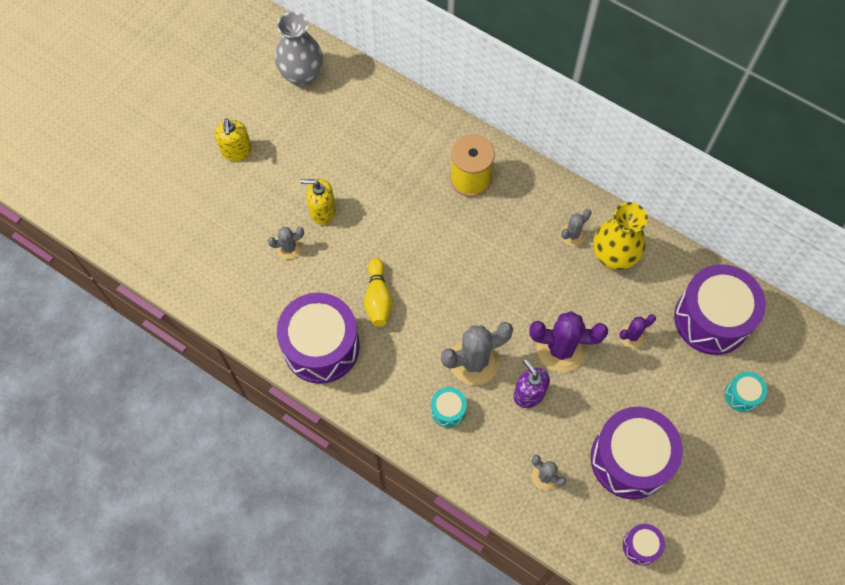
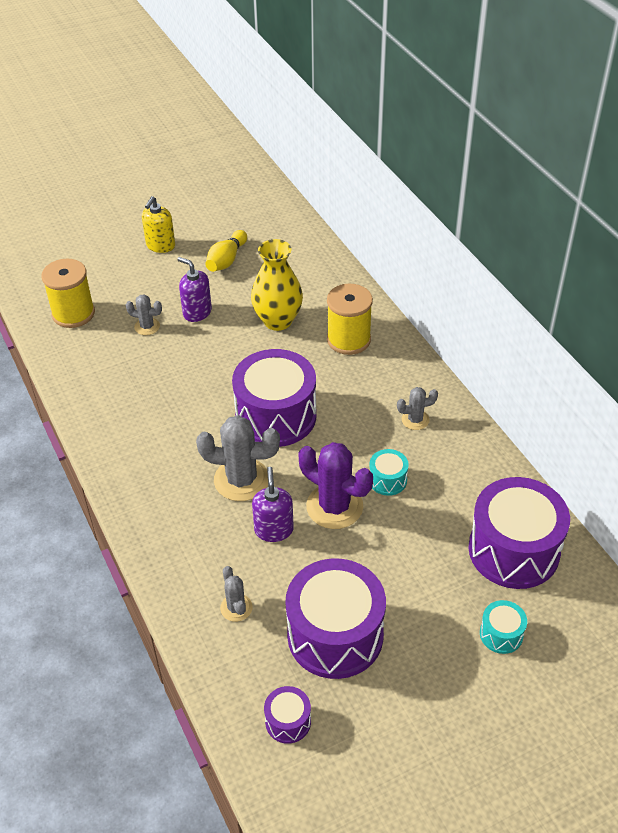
camera: 30 degrees right, 20 degrees down
grey vase [275,12,323,87] -> none
purple drum [277,293,360,384] -> purple drum moved to [232,349,316,447]
yellow soap dispenser [300,179,336,225] -> purple soap dispenser [177,257,212,322]
yellow bowling pin [364,258,393,327] -> yellow bowling pin moved to [205,230,247,272]
turquoise drum [431,387,467,428] -> turquoise drum moved to [369,449,409,496]
yellow vase [593,202,648,270] -> yellow vase moved to [251,239,303,331]
purple cactus [619,314,656,348] -> none
none -> yellow spool [41,259,95,328]

